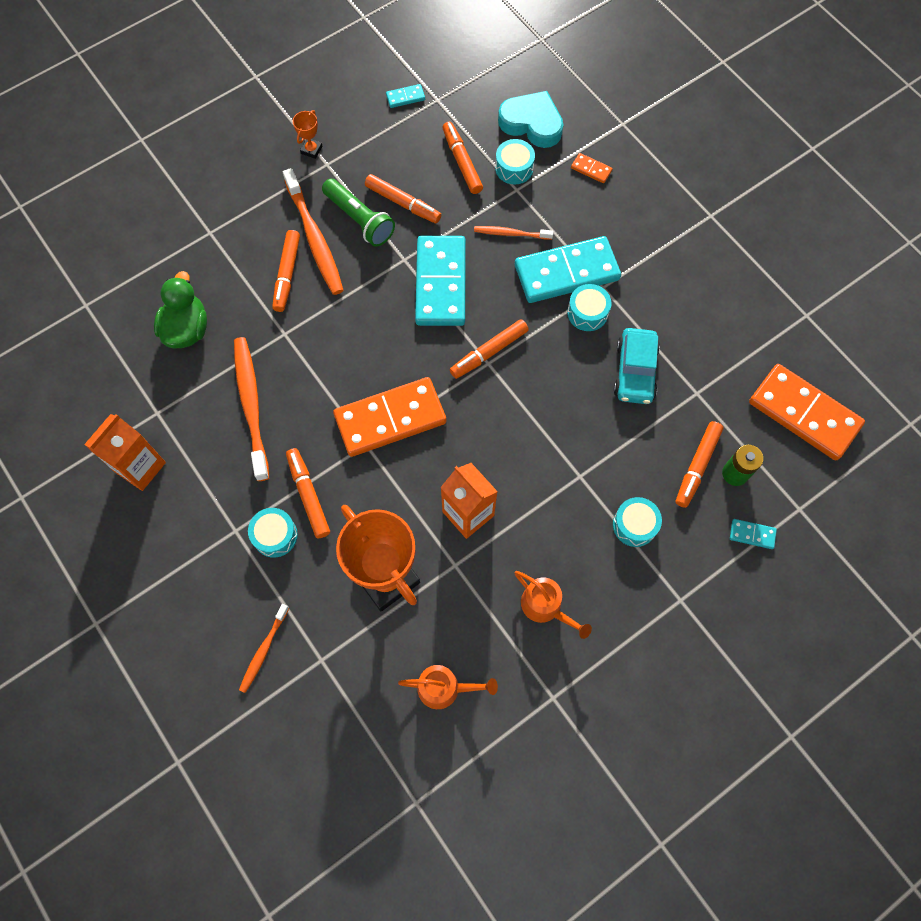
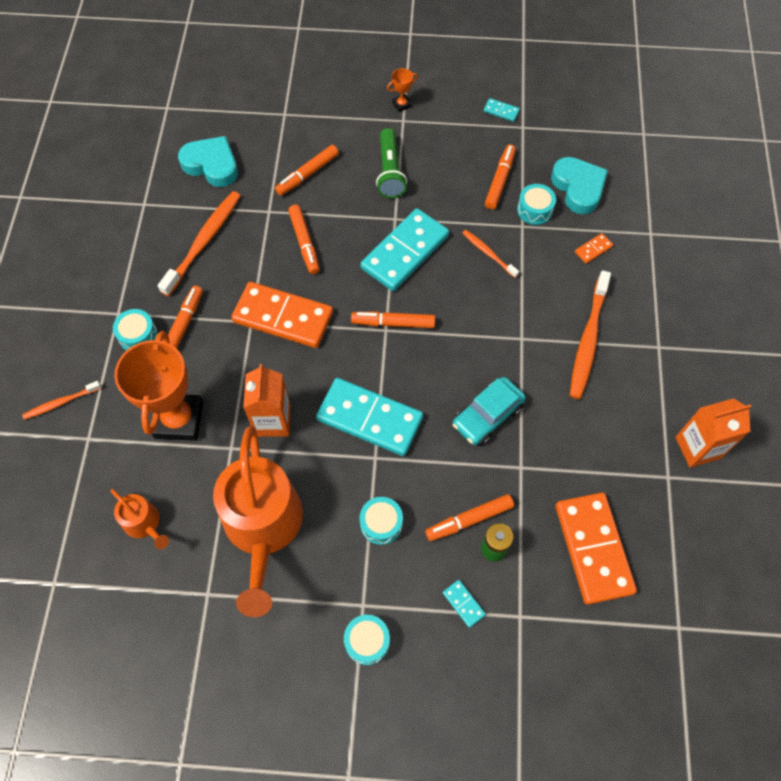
camera: 40 degrees right, 5 degrees down
orange carton [84,414,166,491] -> orange carton moved to [675,398,752,468]
green duck [154,271,207,349] -> turquoise heart [178,136,238,187]
orange toothbrush [283,168,344,295] -> orange toothbrush moved to [570,270,611,399]
orange marker [365,174,441,224] -> orange marker moved to [288,204,320,274]
turquoise domino [515,236,621,303] -> turquoise domino moved to [316,378,423,456]
orange watering can [515,571,592,639] -> orange watering can [213,426,303,617], size x2.16
turquoise drum [567,284,612,331] -> turquoise drum moved to [344,615,390,665]
orange domino [571,153,613,183] -> orange domino turned 75 degrees clockwise [575,233,613,264]

